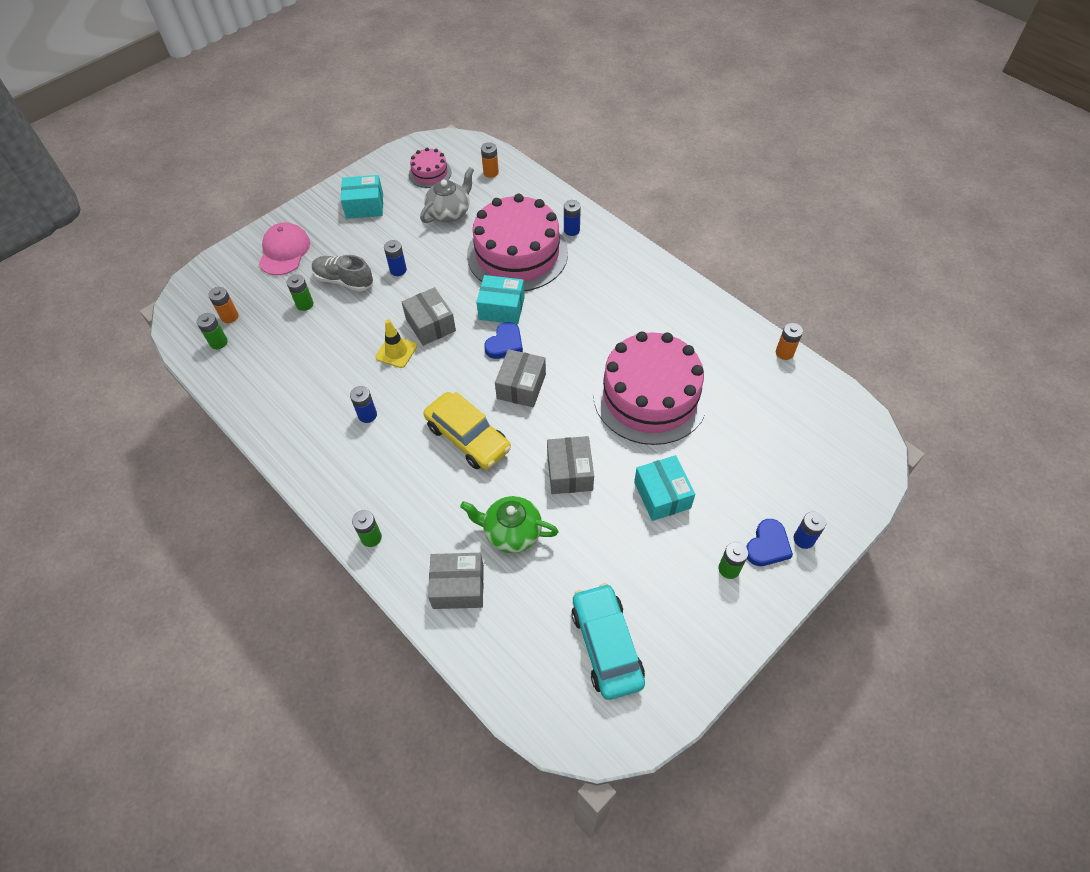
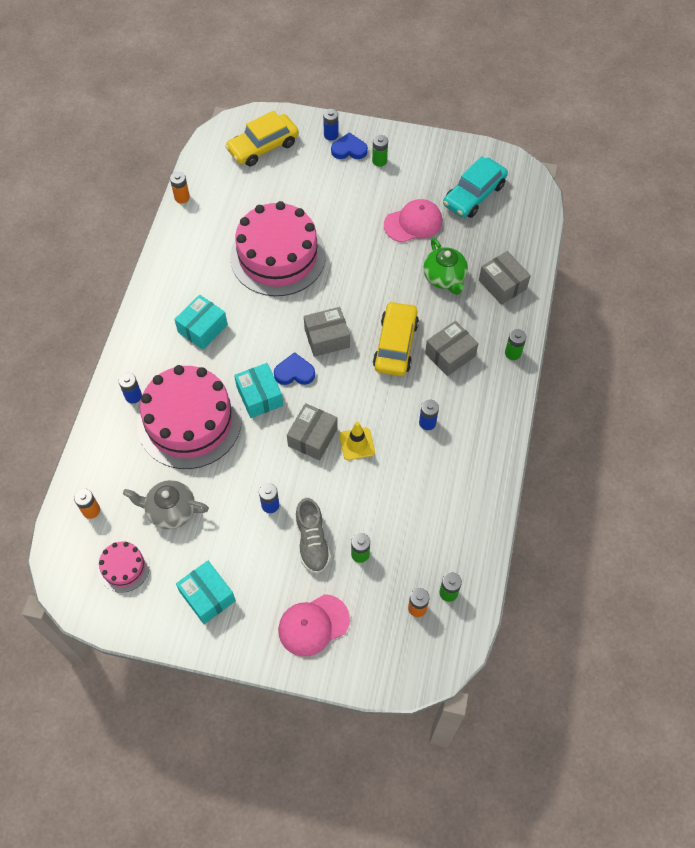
camera: 125 degrees left, 5 degrees up
grey box [547,436,594,494] -> grey box moved to [425,320,479,376]
turquoise box [634,455,695,521] -> turquoise box moved to [174,295,228,350]
none -> yellow car [225,111,299,166]
none -> pink cap [384,199,442,243]

